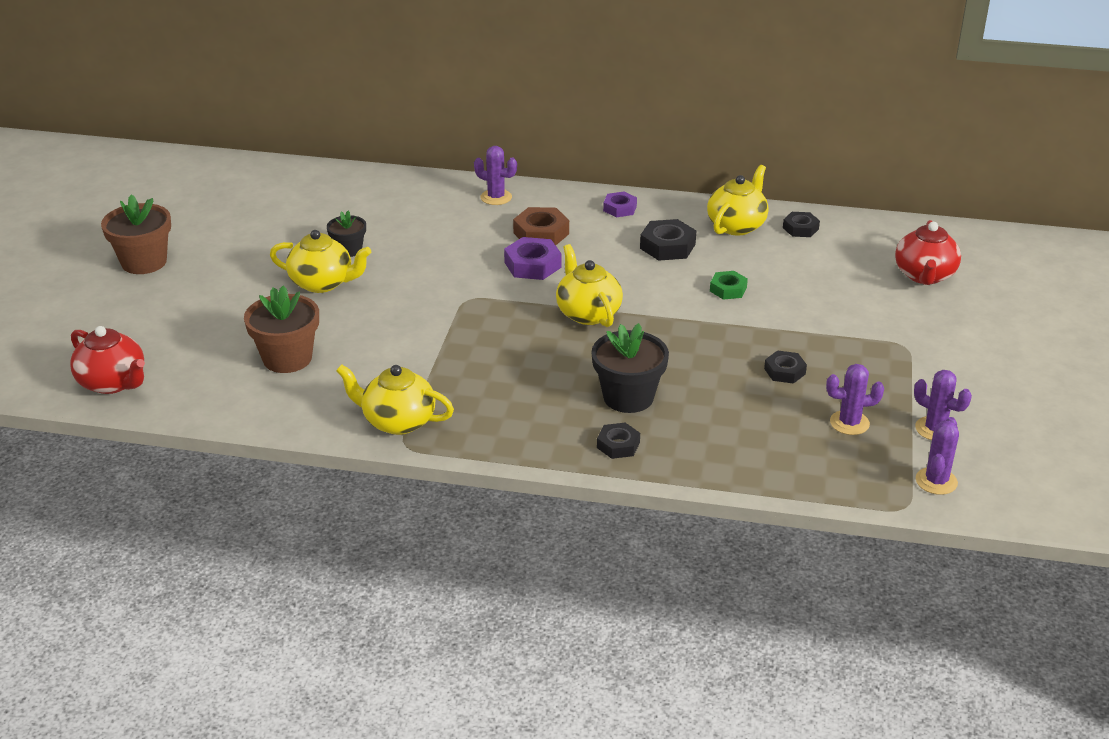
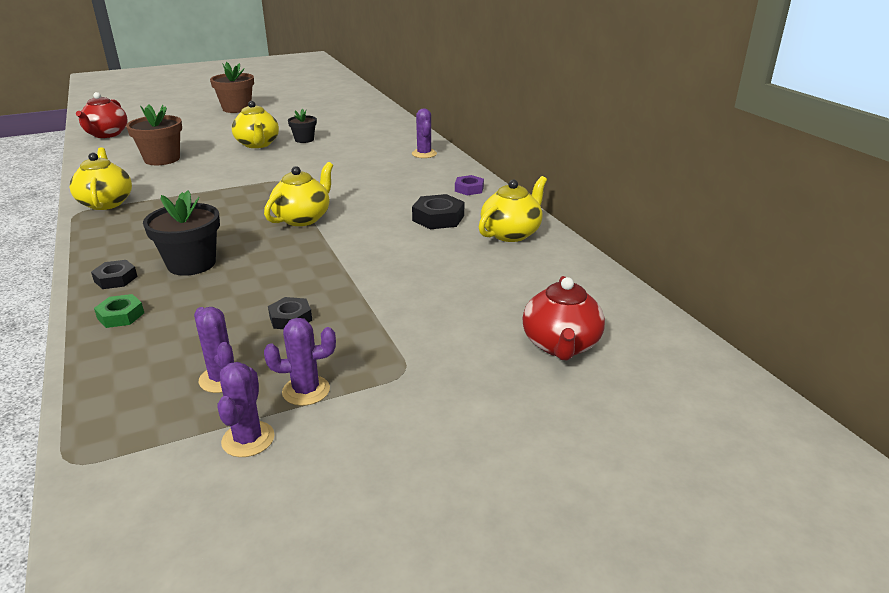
camera: 55 degrees right, 5 degrees down
purple nut [504,237,561,280] -> none
brown nut [513,207,569,245] -> none
yellow teapot [707,165,769,235] -> yellow teapot turned 45 degrees counterclockwise [479,176,547,242]
green nut [710,271,748,300] -> green nut moved to [94,294,144,328]
black nut [783,212,820,237] -> none
red teapot [895,220,961,285] -> red teapot turned 60 degrees counterclockwise [522,276,605,360]
purple cactus [916,417,959,495] -> purple cactus moved to [264,318,336,406]

